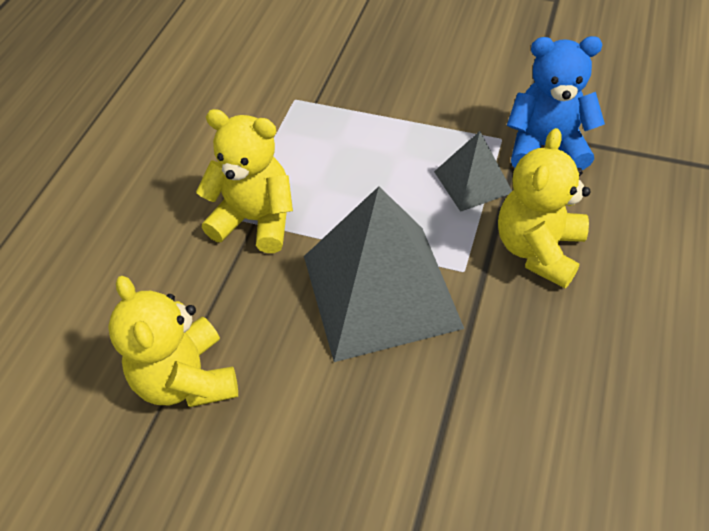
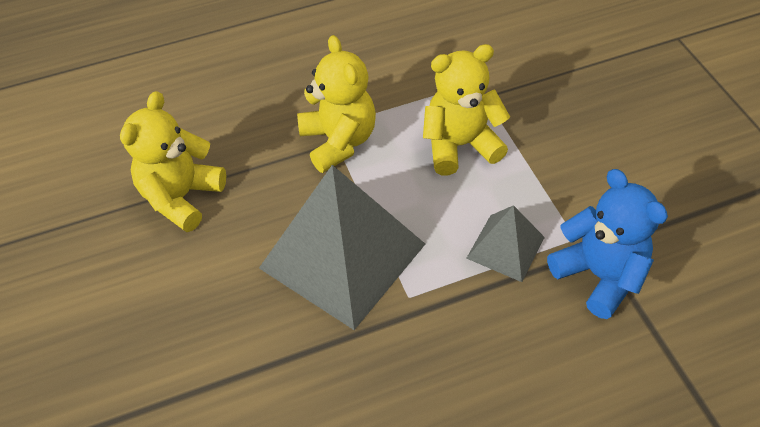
camera: 50 degrees right, 0 degrees up
yellow teddy bear [498,128,591,288] -> yellow teddy bear moved to [423,44,510,176]

